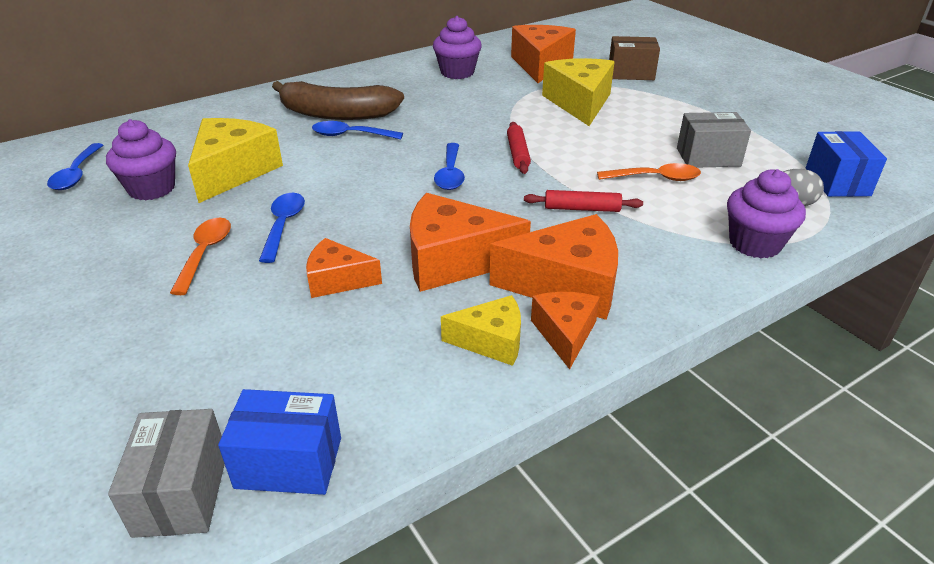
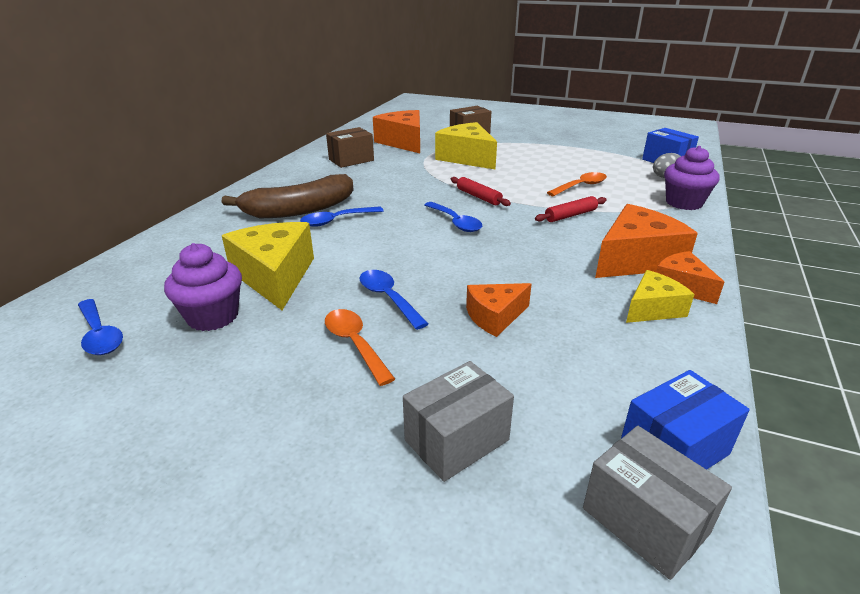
camera: 35 degrees left, 5 degrees down
orange cheese [410,193,531,292] -> none
purple cupcake [433,16,482,79] -> brown box [326,127,374,168]
grey box [677,112,751,167] -> grey box moved to [403,361,514,482]

